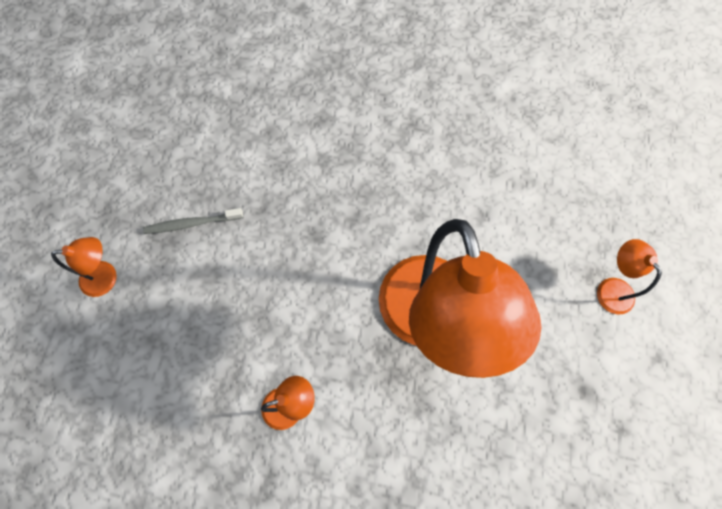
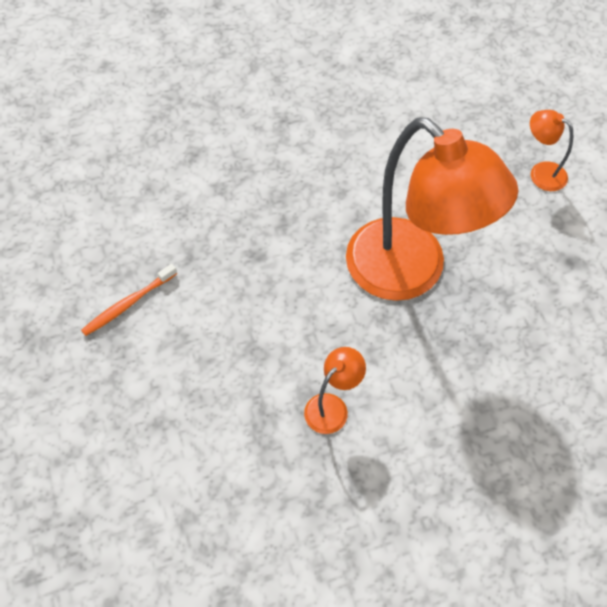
camera: 30 degrees left, 10 degrees down
orange lamp [51,237,117,297] -> none
grey toothbrush [143,208,243,234] -> orange toothbrush [81,264,177,336]

